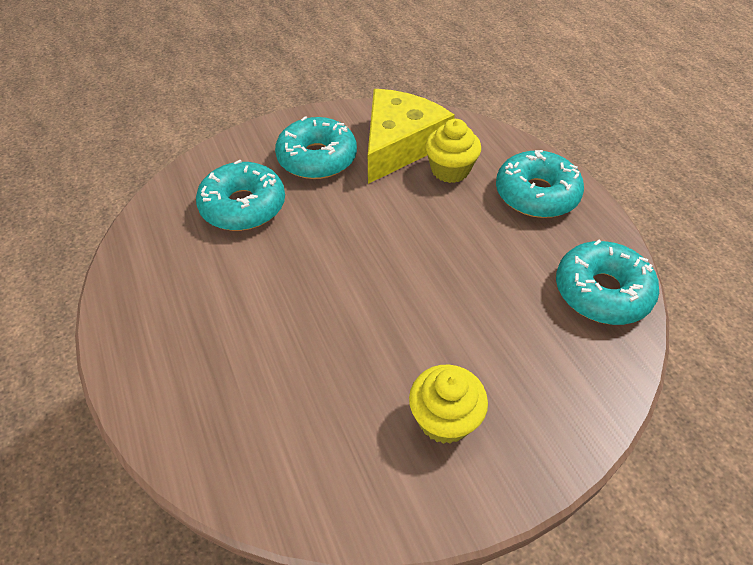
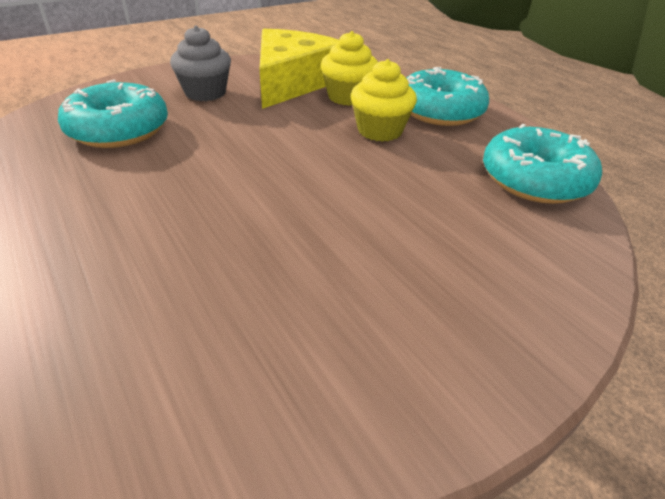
camera: 10 degrees left, 10 degrees down
turquoise donut [275,116,357,179] -> grey cupcake [170,26,231,101]
yellow cupcake [409,365,488,444] -> yellow cupcake moved to [351,59,417,142]

